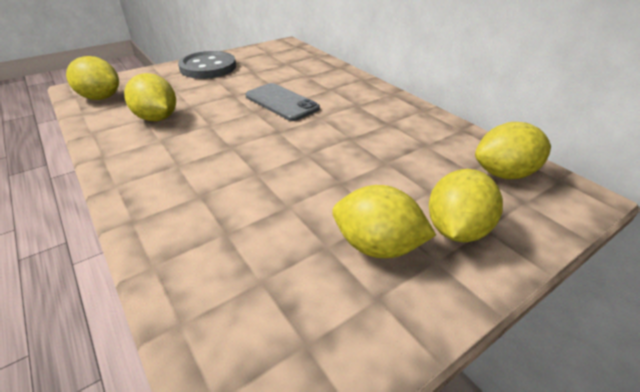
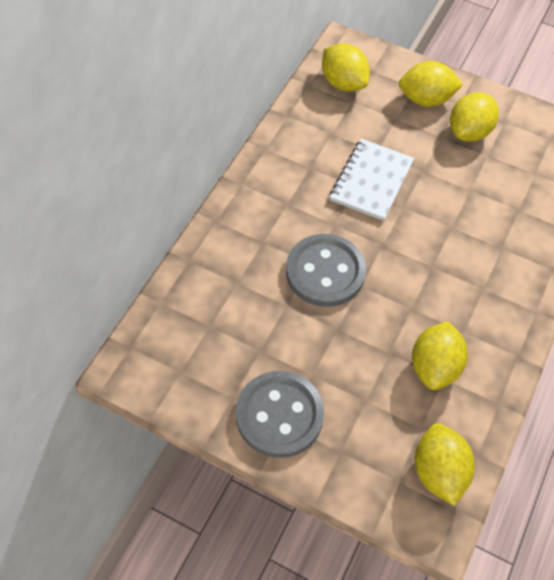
camera: 120 degrees left, 20 degrees up
grey phone [245,83,320,121] -> grey button [286,234,366,307]
yellow lemon [332,185,436,258] -> yellow lemon turned 45 degrees clockwise [450,92,499,142]
none -> white notebook [330,139,414,221]

